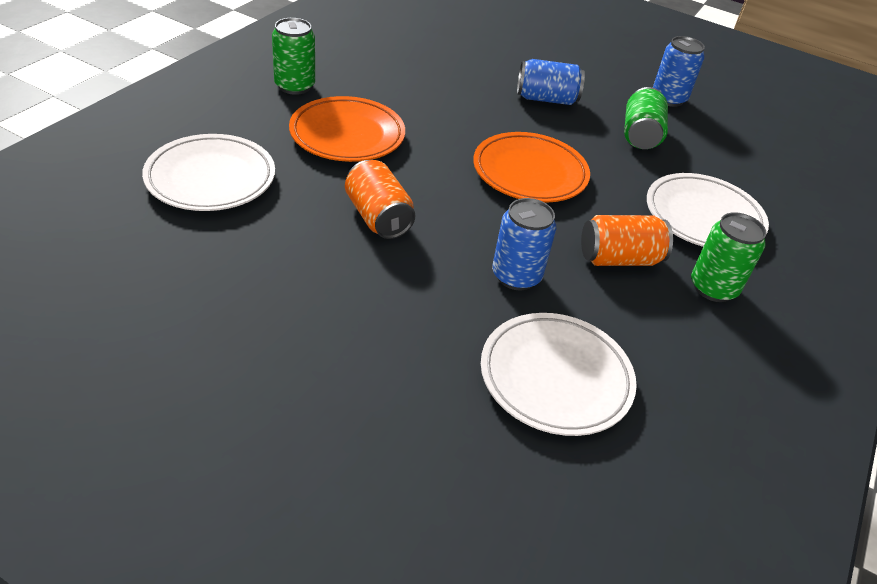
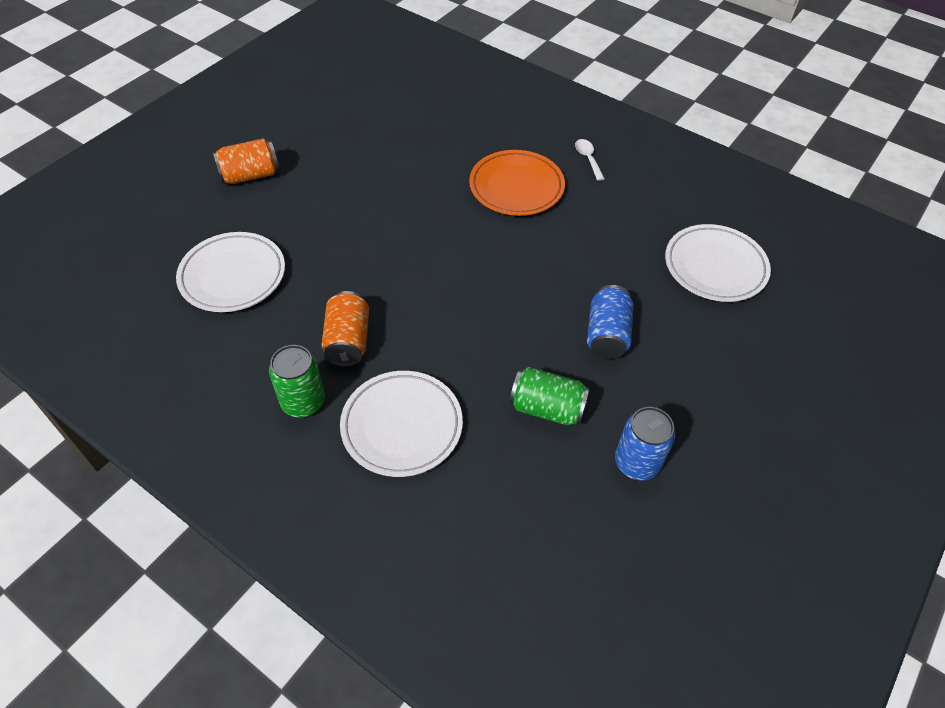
camera: 100 degrees right, 10 degrees up
white plate [142,134,275,211] -> white plate moved to [665,224,771,302]
green can [272,18,315,95] -> white spoon [575,139,605,181]
orange can [345,160,415,239] -> orange can moved to [213,138,279,184]
orange plate [473,132,590,203] -> none
blue can [492,198,556,290] -> none

